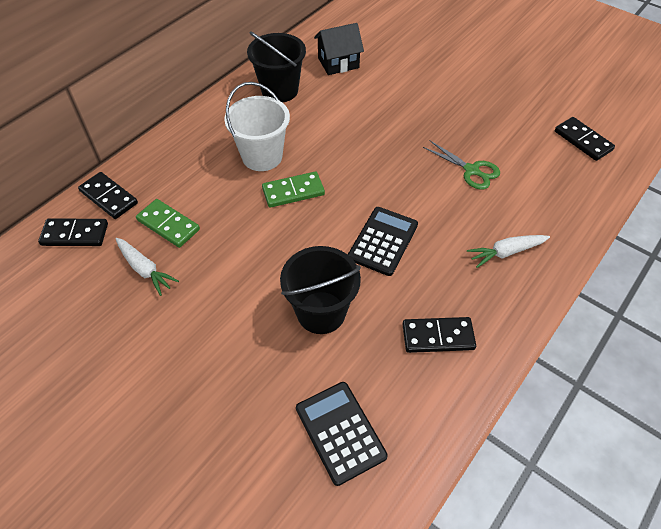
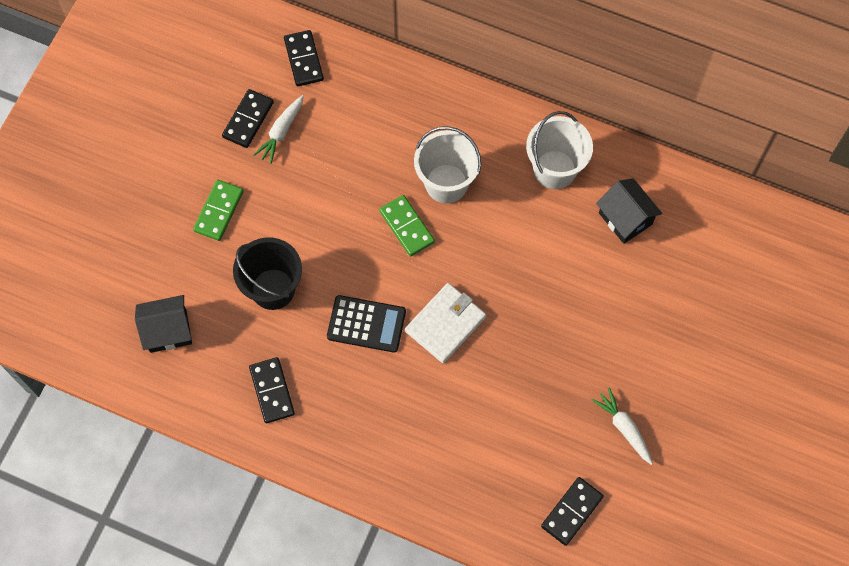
camera: 75 degrees right, 15 degrees up
black domino [78,172,138,219] -> black domino moved to [222,89,274,148]
green domino [136,199,200,248] -> green domino moved to [193,180,244,241]
black bucket [247,31,306,102] -> white bucket [526,111,593,189]
black calculator [296,382,388,486] -> black house [135,295,192,353]
green scissors [423,141,500,190] -> none
white carrot [467,235,550,268] -> white carrot moved to [592,387,653,465]
none -> white wallet [405,283,486,363]

